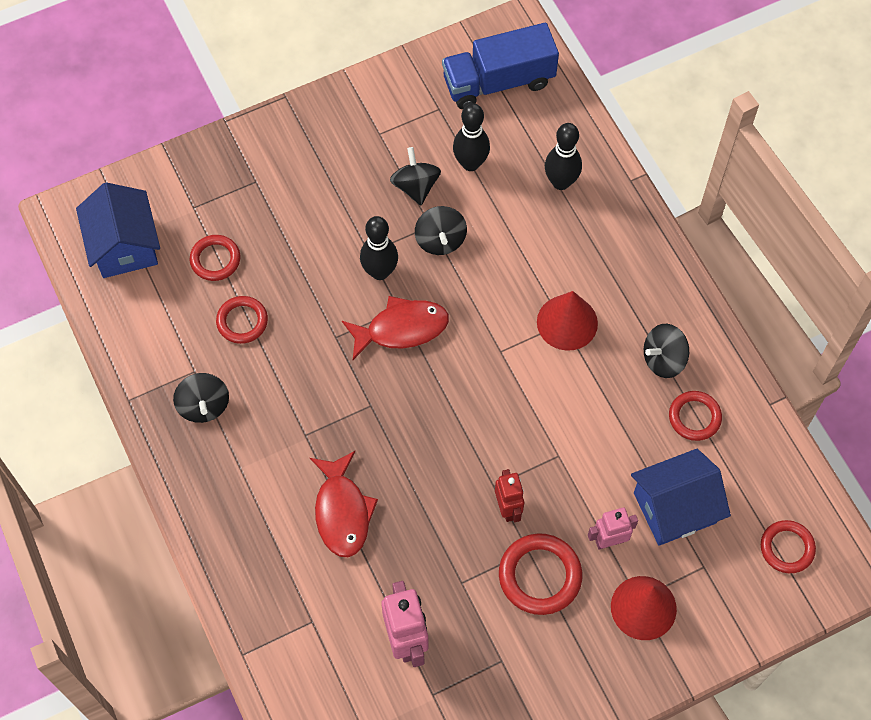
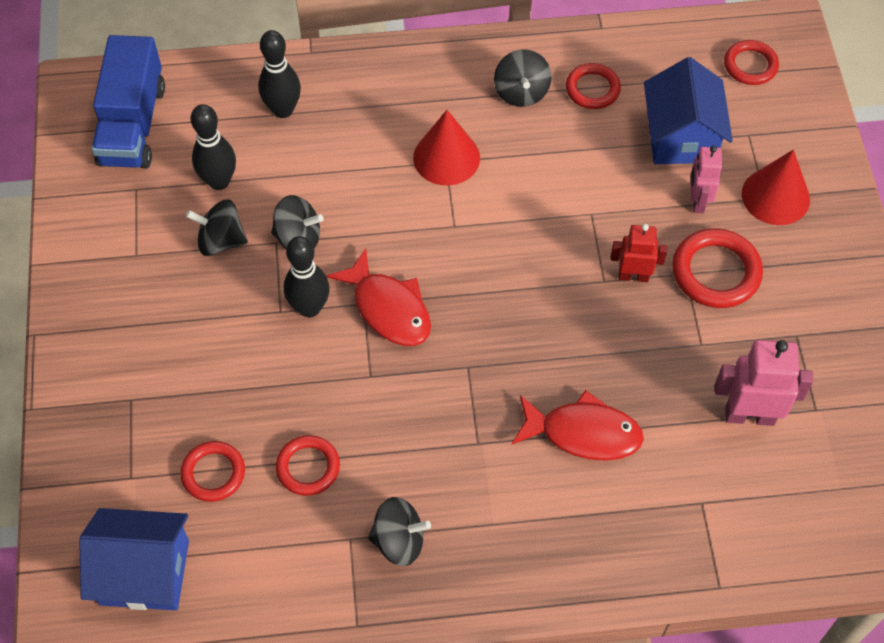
camera: 70 degrees left, 5 degrees down
red fish [342,296,449,360] -> red fish turned 135 degrees clockwise [326,248,431,346]

